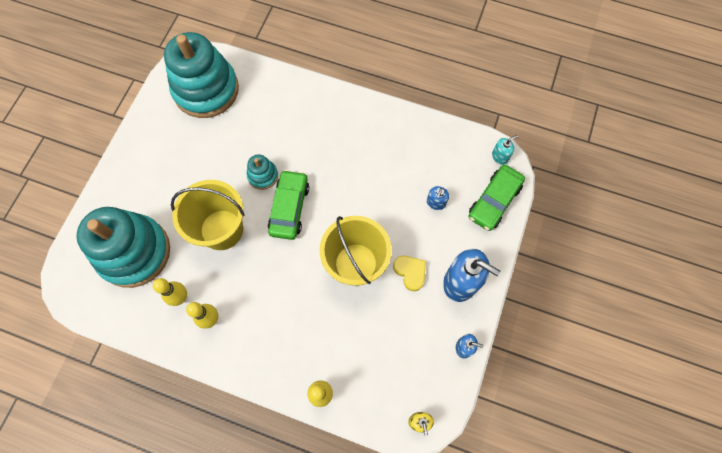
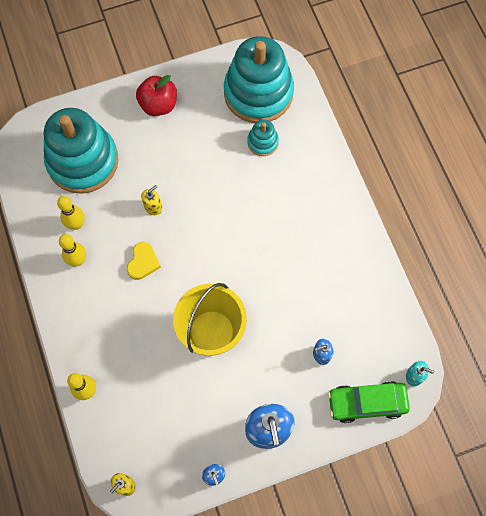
camera: 50 degrees right, 0 degrees up
yellow bucket [171,180,245,250] -> yellow soap dispenser [141,185,162,215]
turquoise stacking toy [247,154,278,190] -> turquoise stacking toy moved to [247,119,279,156]
green car [268,170,309,240] -> none
yellow heart [393,256,426,291] -> yellow heart moved to [127,242,161,280]
none -> red apple [136,75,177,116]

